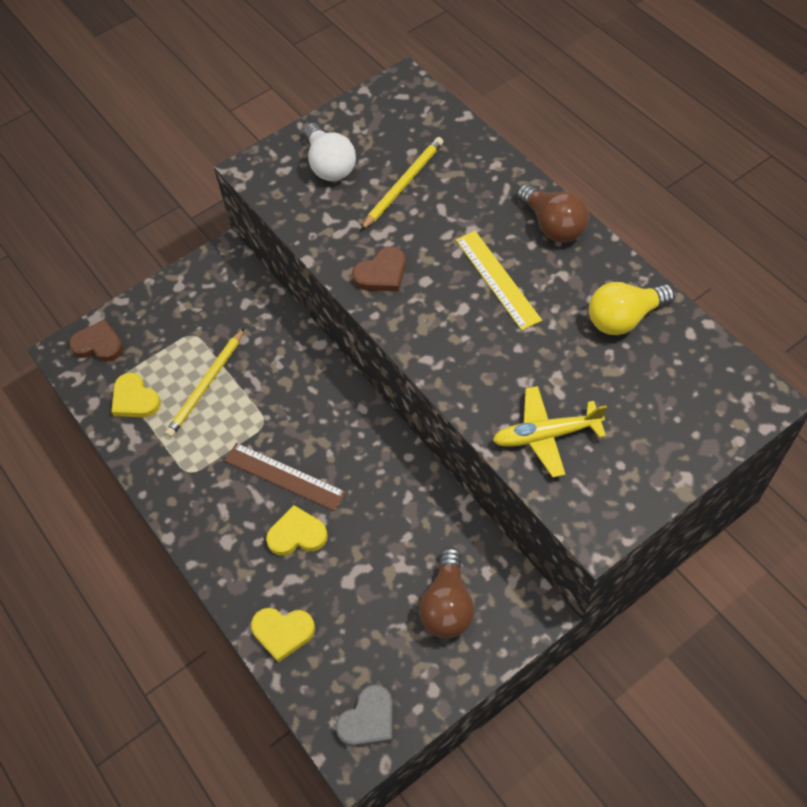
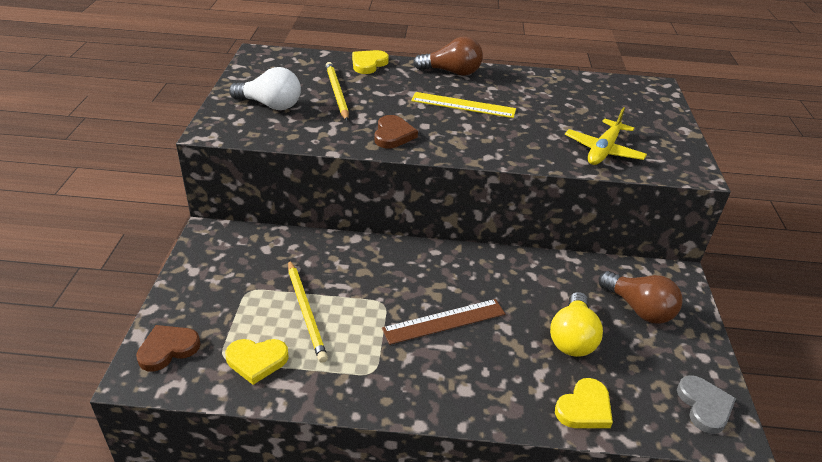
camera: 55 degrees left, 20 degrees down
yellow heart [266,505,328,556] -> yellow heart moved to [352,50,389,74]
yellow light bulb [589,282,675,335] -> yellow light bulb moved to [550,292,603,357]

